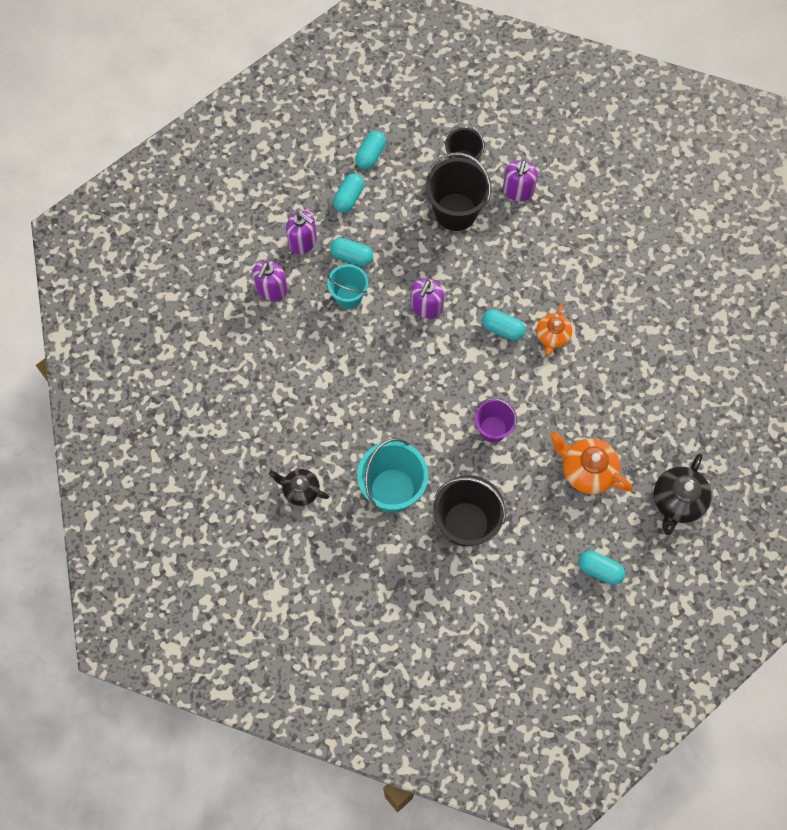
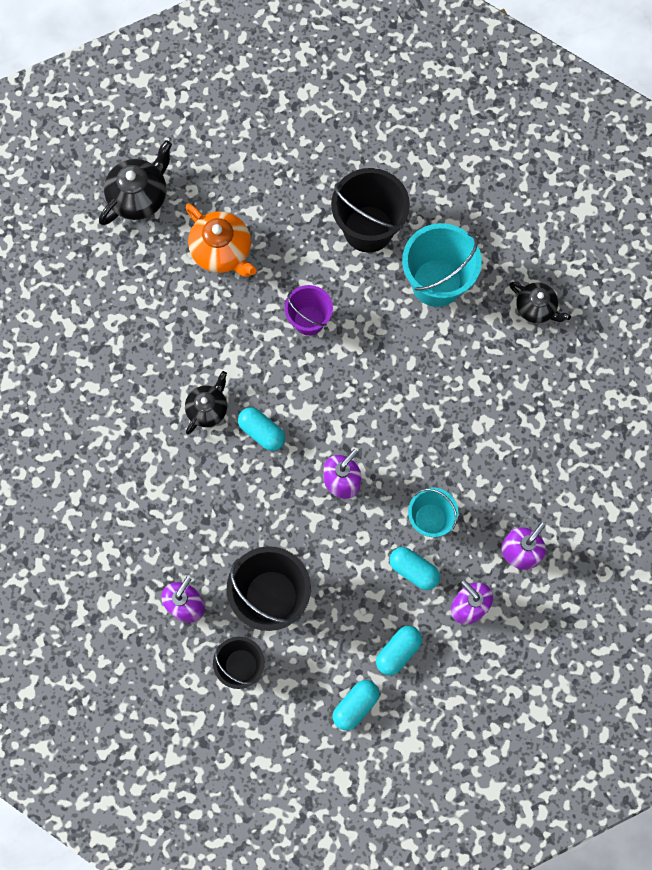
camera: 165 degrees left, 5 degrees up
orange teapot [536,304,572,355] -> black teapot [185,371,227,435]
turquoise capsule [579,551,625,585] -> none

